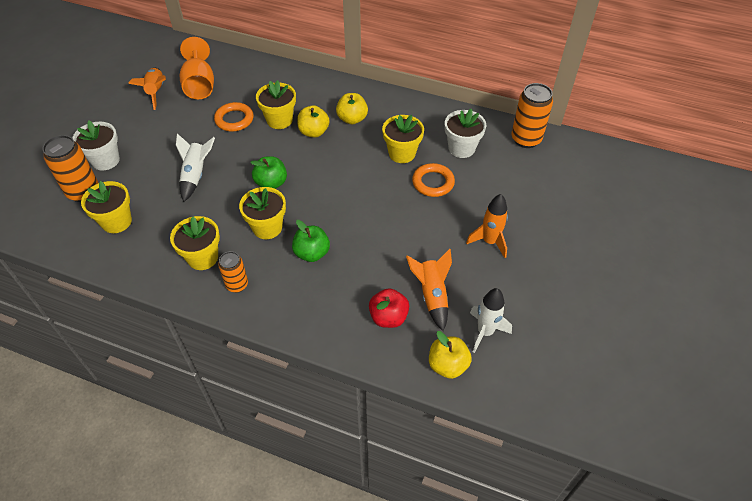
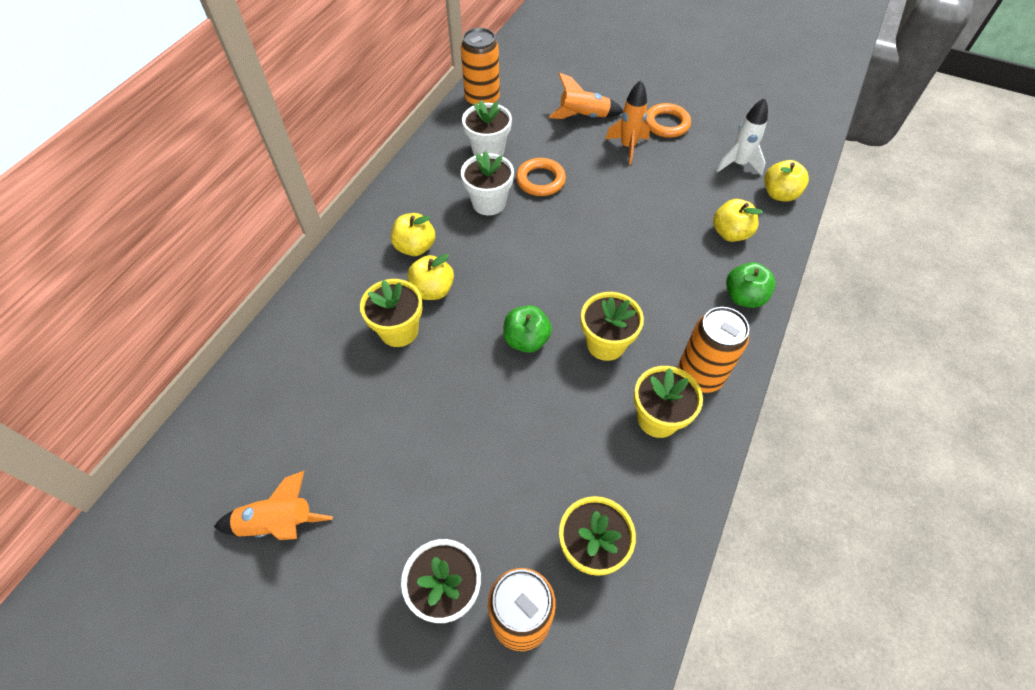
camera: 85 degrees left, 5 degrees up
white rocket [176,133,215,202] -> none
orange goblet [180,37,214,99] -> none
orange ring [214,102,254,132] -> orange ring moved to [645,103,691,138]
orange can [218,251,248,293] -> orange can [678,307,749,393], size x1.63
green apple [292,220,330,262] -> green apple moved to [726,262,775,308]
red apple [369,288,409,328] -> yellow apple [713,199,763,242]
yellow flower pot [382,115,424,163] -> white flower pot [461,151,514,215]
orange rocket [406,249,452,331] -> orange rocket moved to [549,73,623,119]

